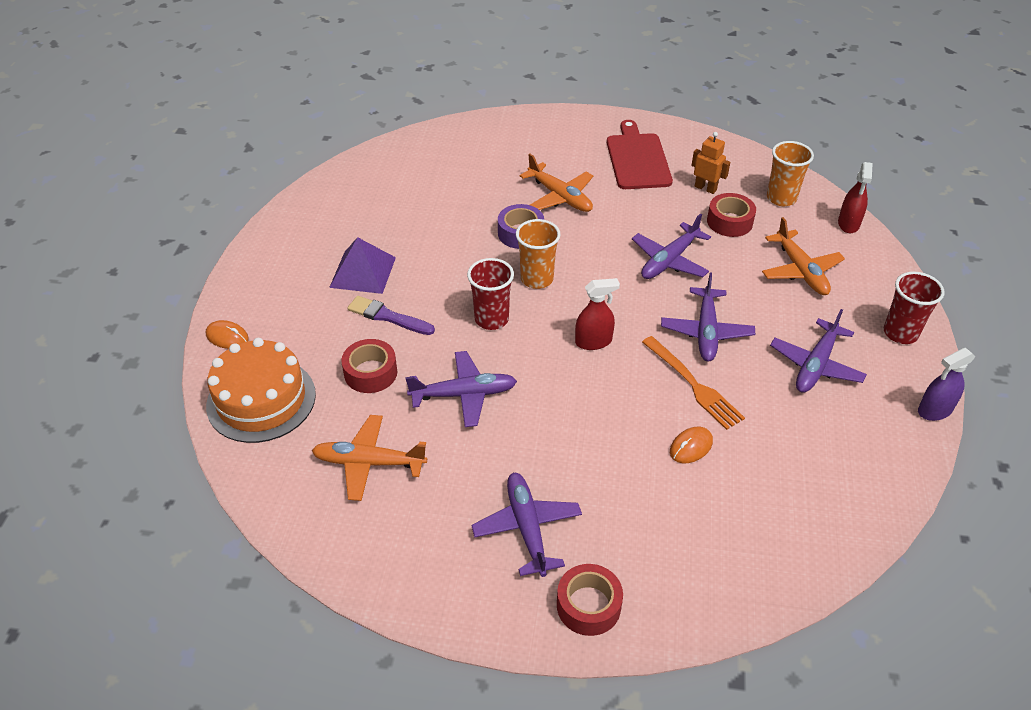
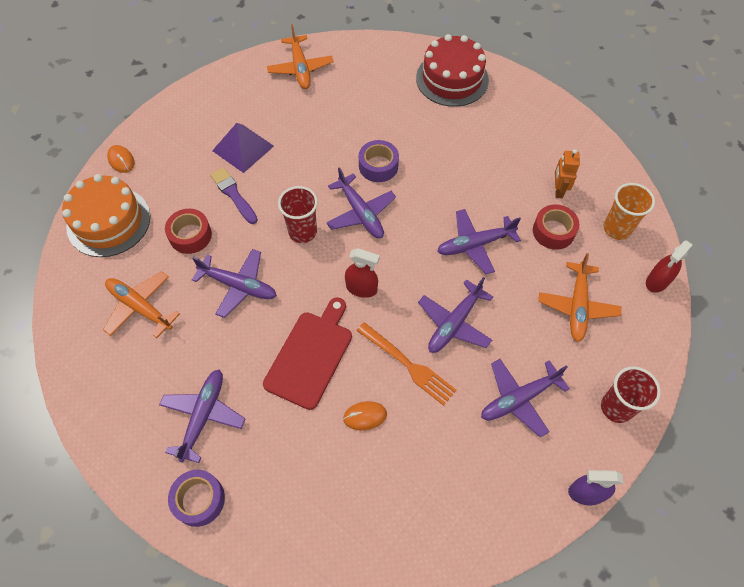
camera: 30 degrees right, 15 degrees up
orange cup [516,219,561,289] -> purple plane [326,167,396,238]
orange plane [520,153,593,212] -> orange plane moved to [267,24,334,89]
red tape [557,564,623,636] -> purple tape [168,470,225,527]
red cutting board [607,120,673,189] -> red cutting board moved to [263,297,352,410]
orange fork [642,336,745,430] -> orange fork turned 45 degrees counterclockwise [356,322,457,406]
orange robot [691,132,730,194] -> orange robot turned 150 degrees counterclockwise [555,149,580,198]
none -> red cake [416,34,489,107]

